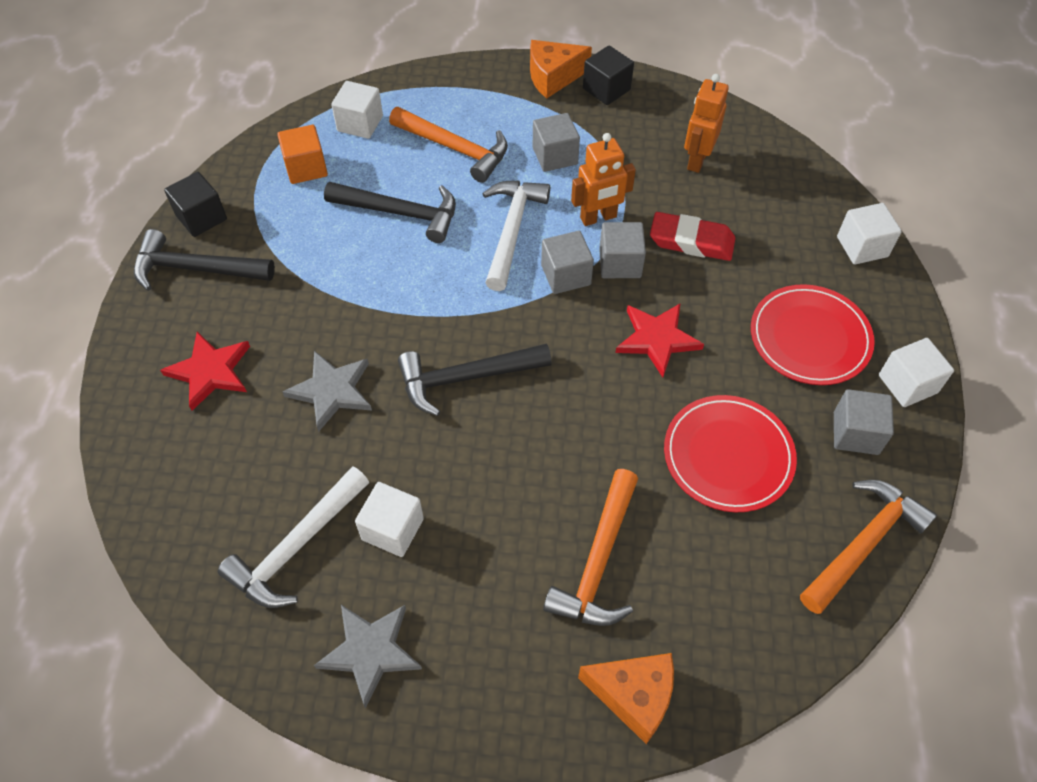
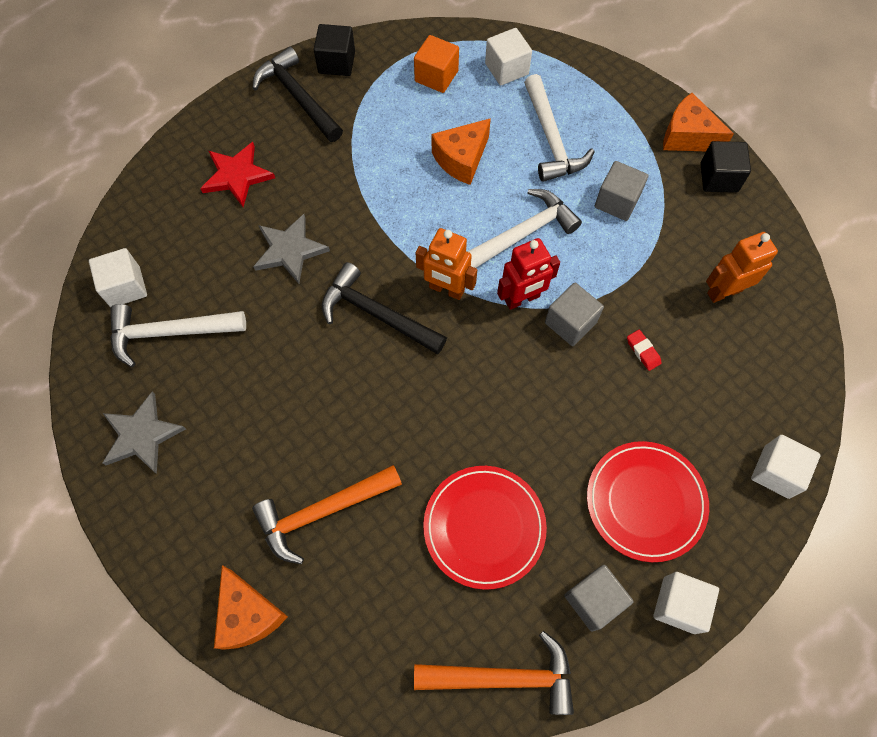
camera: 45 degrees right, 10 degrees up
black hammer [324,182,456,243] -> orange cheese [431,118,491,185]
white cube [355,482,424,557] -> white cube moved to [89,248,147,307]
orange hammer [389,107,508,183] -> white hammer [524,74,595,182]
grey cube [541,231,594,294] -> red robot [497,238,560,310]
orange robot [571,133,636,226] -> orange robot moved to [416,228,477,300]
red star [615,304,704,377] -> none
red eraser [650,212,735,261] -> red eraser [627,330,661,371], size x0.49

